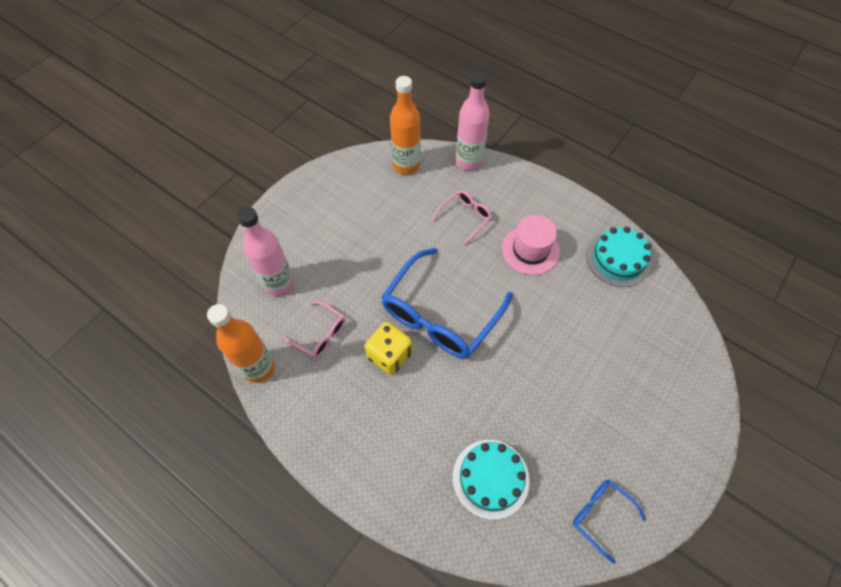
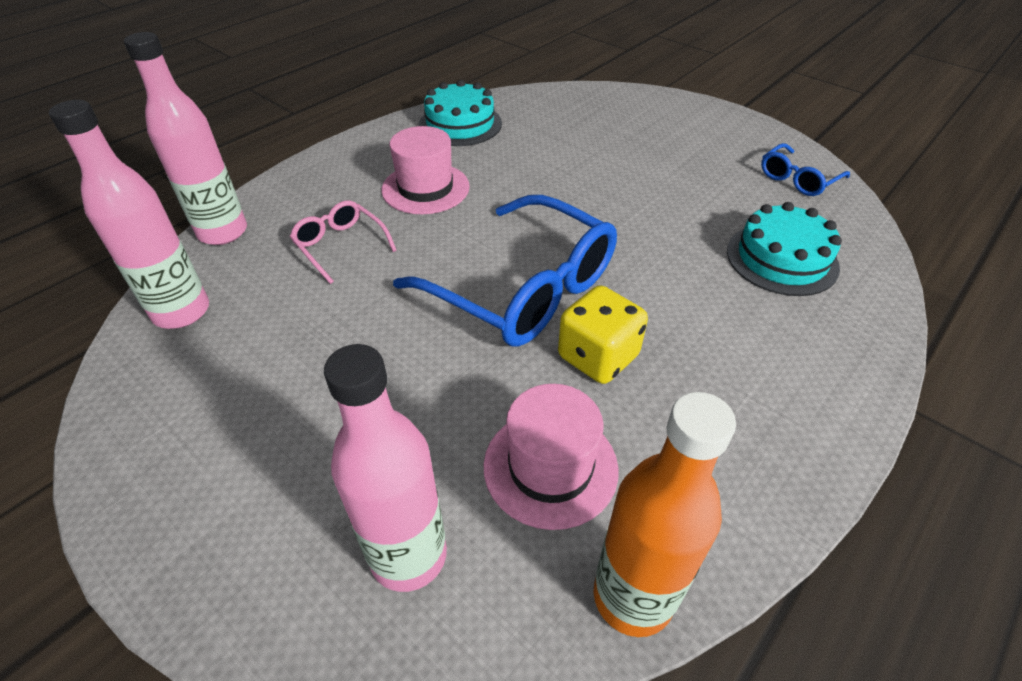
camera: 85 degrees left, 15 degrees down
pink glasses [282,301,345,358] -> pink hat [484,384,619,530]
orange bottle [390,76,420,175] -> pink bottle [49,100,209,329]

